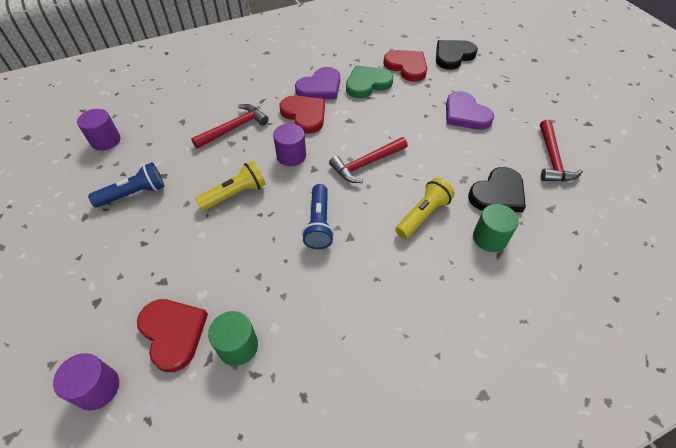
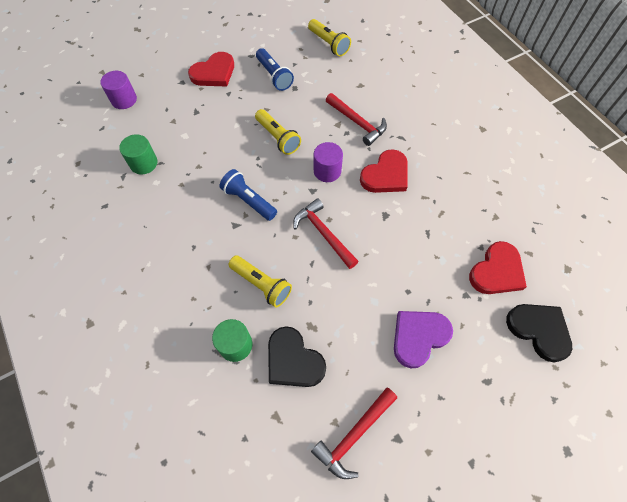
camera: 85 degrees right, 10 degrees up
purple cylinder [77,109,120,151] -> yellow flashlight [308,19,351,56]
red heart [137,299,208,372] -> red heart moved to [188,52,234,87]
purple heart [295,67,340,99] -> none
blue flashlight [302,184,334,249] -> blue flashlight turned 45 degrees clockwise [220,169,277,221]
green heart [346,65,393,98] -> none
red hammer [540,120,583,182] -> red hammer turned 45 degrees counterclockwise [311,388,397,479]

